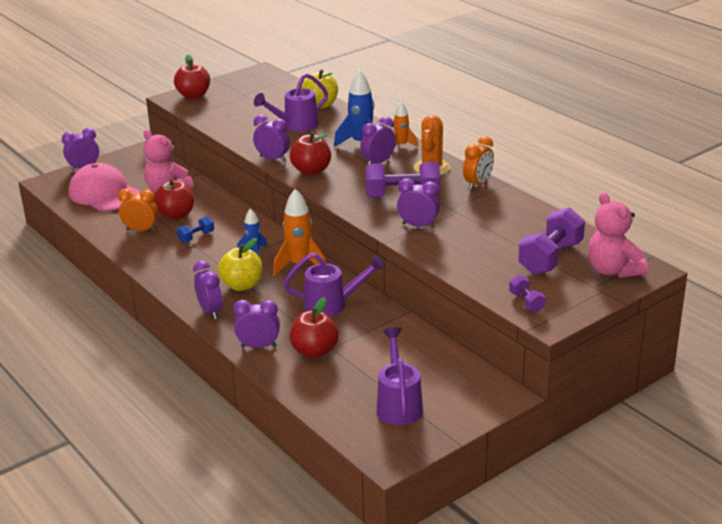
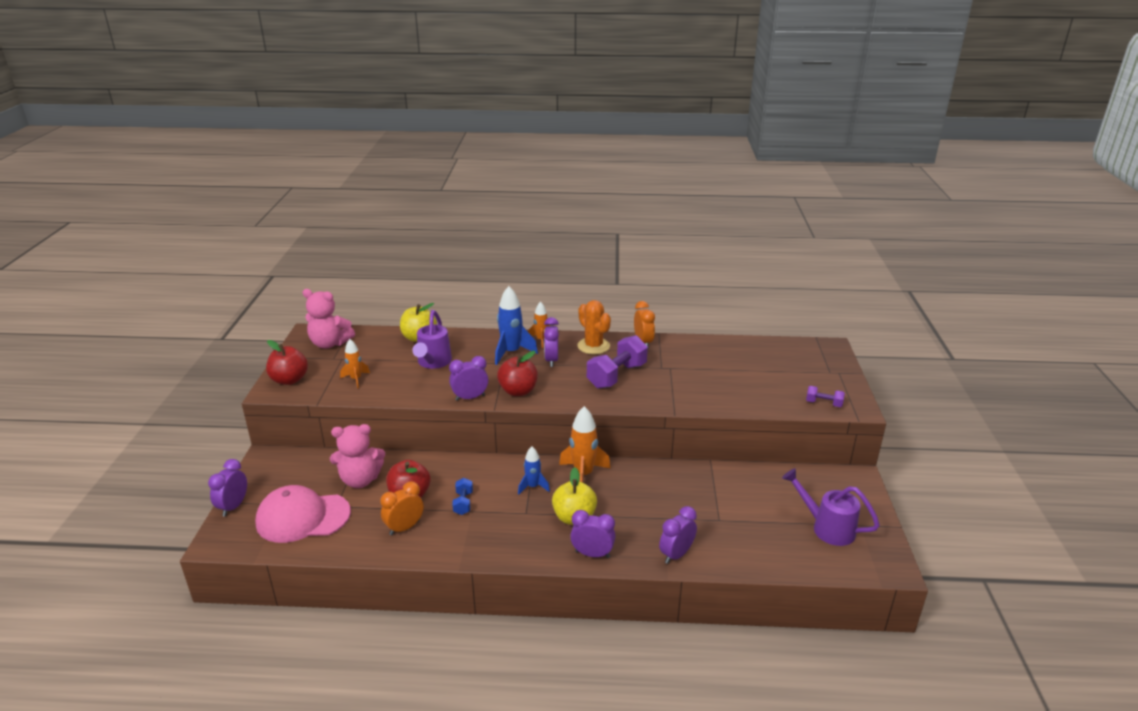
camera: 50 degrees left, 0 degrees up
purple watering can [284,253,385,317] -> none
red apple [290,297,339,358] -> none
purple clock [397,178,440,229] -> none
purple dumbbell [518,207,585,275] -> none
pink teddy bear [588,192,648,278] -> pink teddy bear moved to [303,289,355,348]
none -> orange rocket [340,339,370,389]

